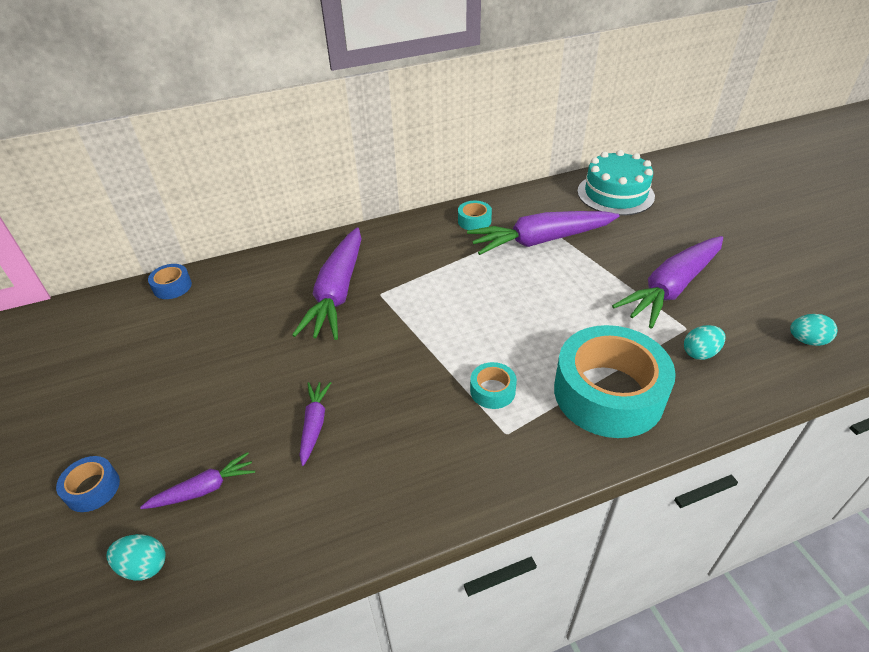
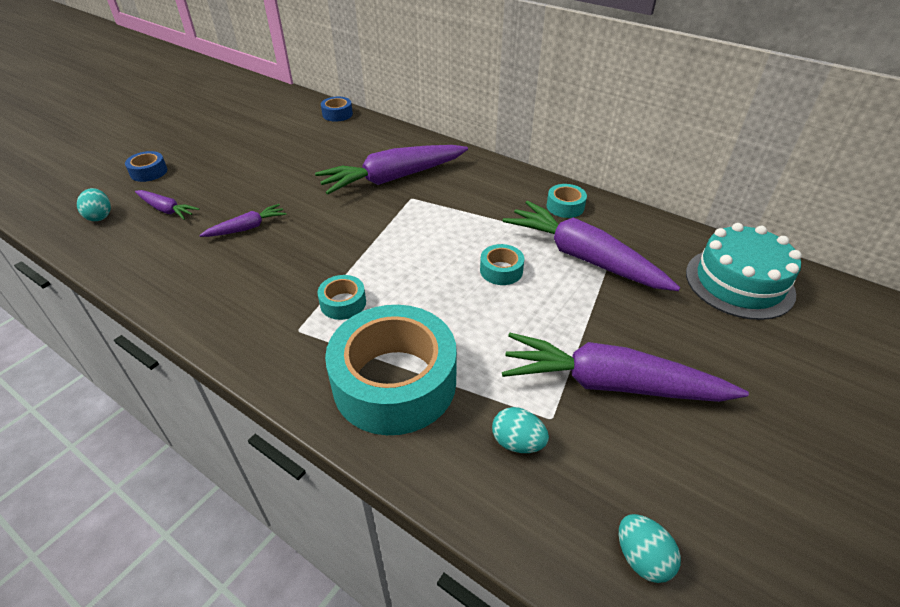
camera: 55 degrees right, 0 degrees up
none -> turquoise tape [480,244,524,285]

